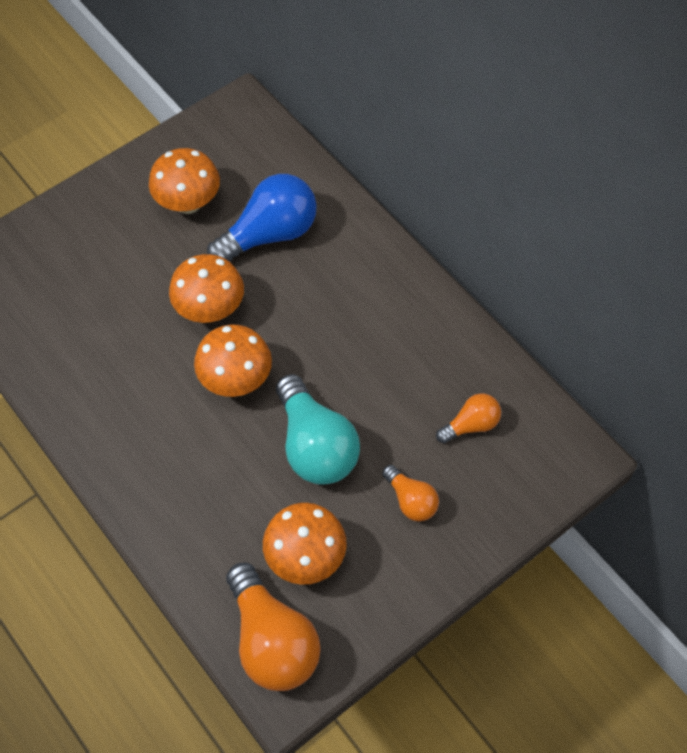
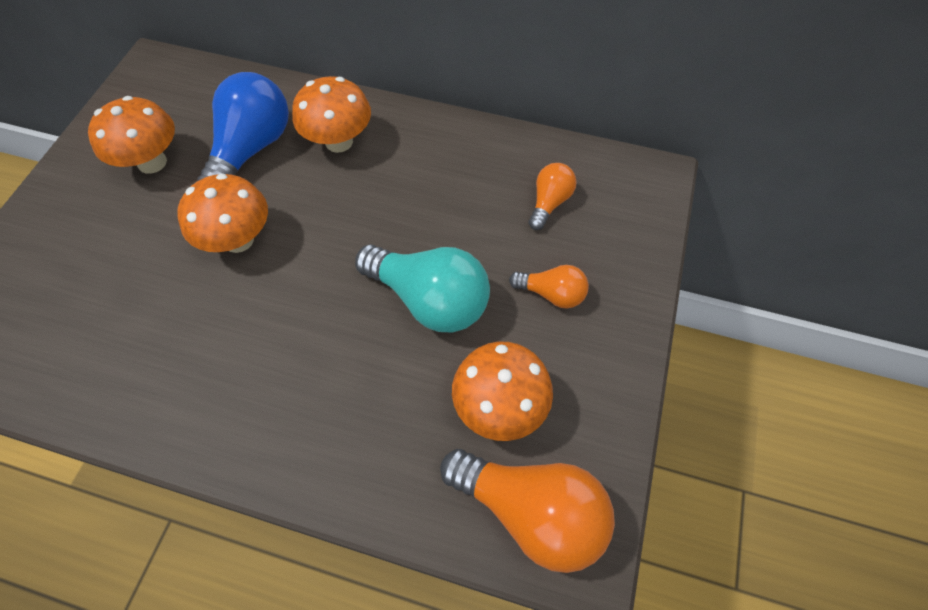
camera: 35 degrees left, 0 degrees up
orange mushroom [194,325,272,397] -> orange mushroom moved to [292,76,371,153]

